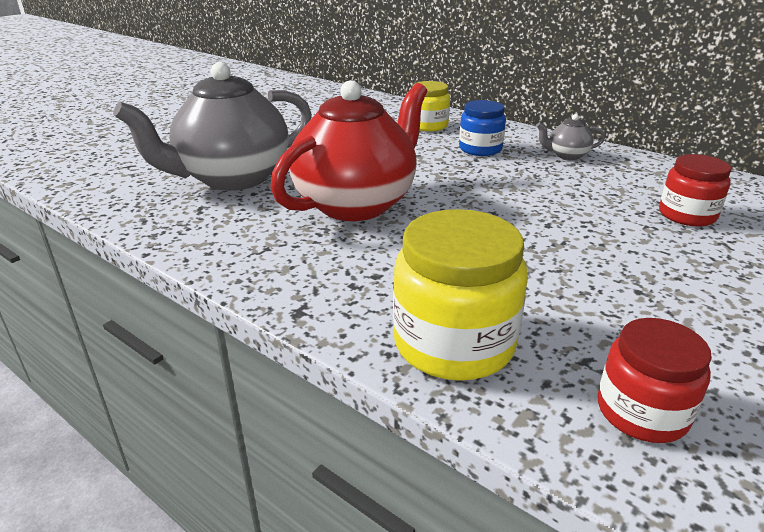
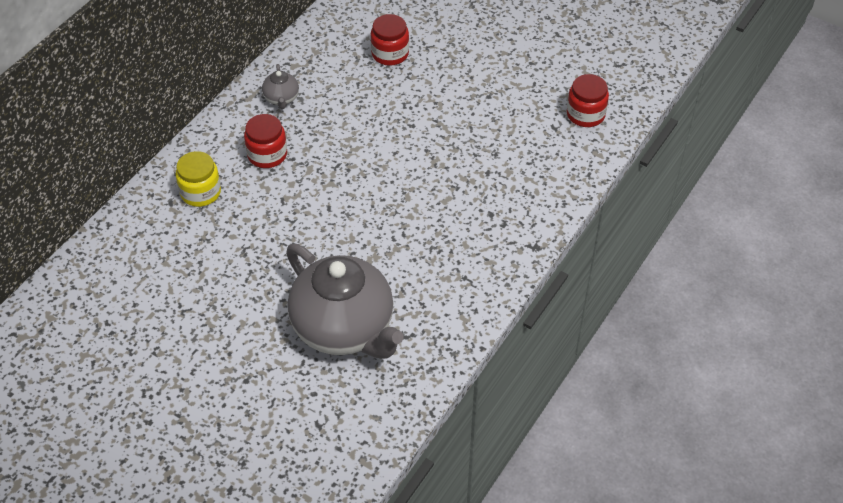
camera: 95 degrees left, 20 degrees up
red teapot [270,80,427,221] -> none
yellow jar [393,209,528,381] -> none
blue jar [459,100,506,156] -> red jar [244,114,287,168]

